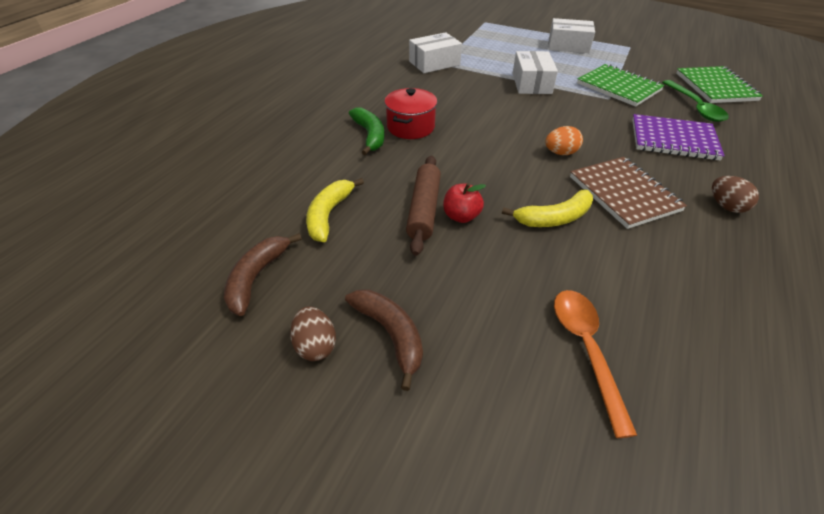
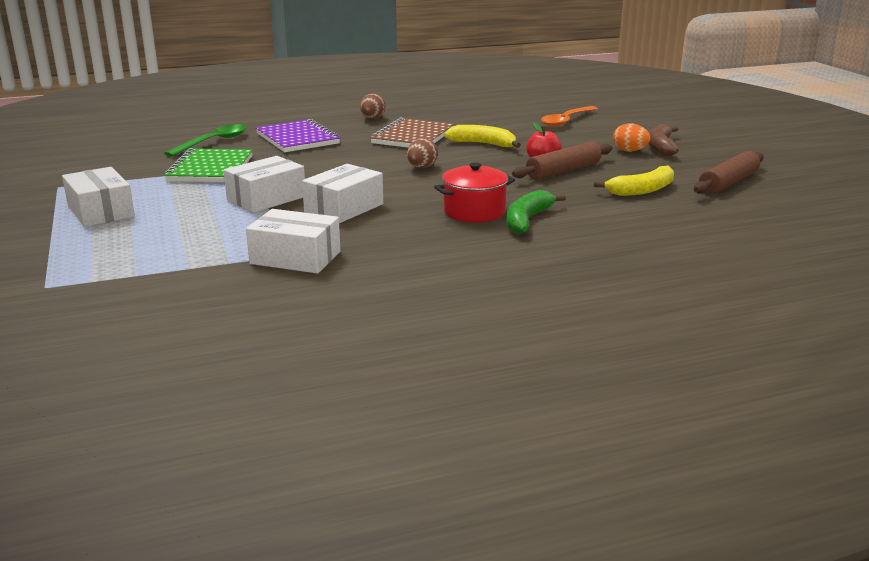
camera: 135 degrees left, 20 degrees down
brown banana [224,233,302,316] -> brown rolling pin [694,151,764,194]
brown egg [290,307,336,361] -> brown egg moved to [407,138,438,168]
orange egg [545,126,583,155] -> orange egg moved to [613,123,650,152]
green notebook [676,66,763,103] -> none
none -> white box [302,164,383,223]

